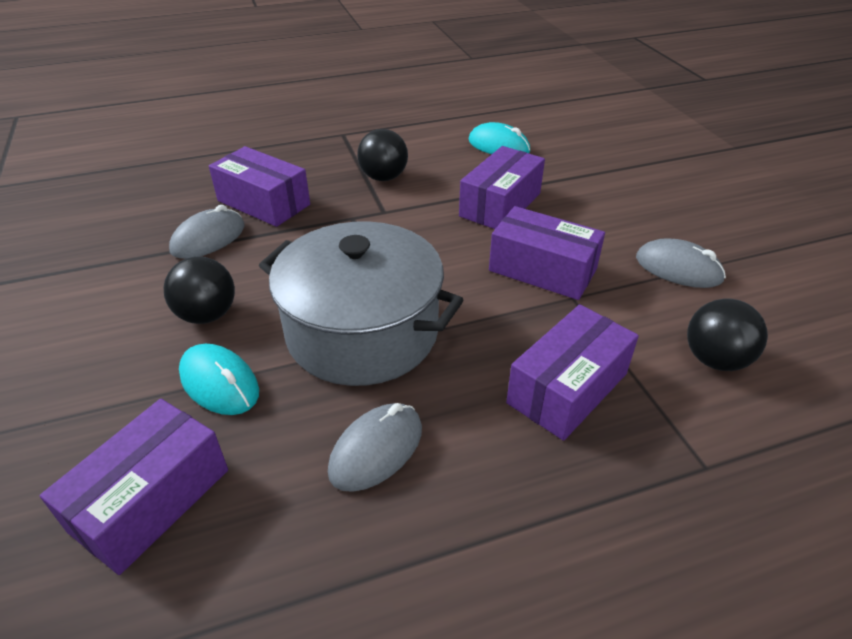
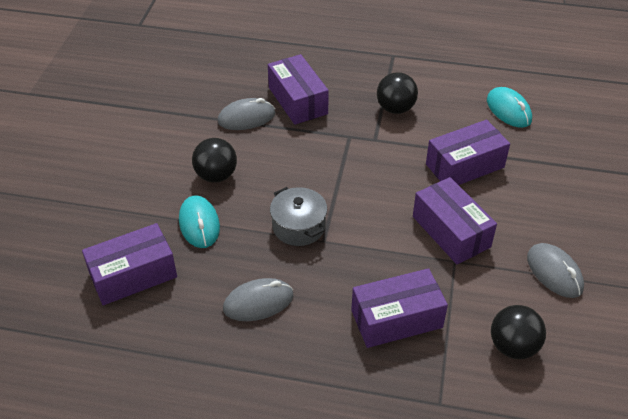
camera: 30 degrees right, 5 degrees up
grey pot [259,221,463,386] -> grey pot [270,187,327,246], size x0.51

